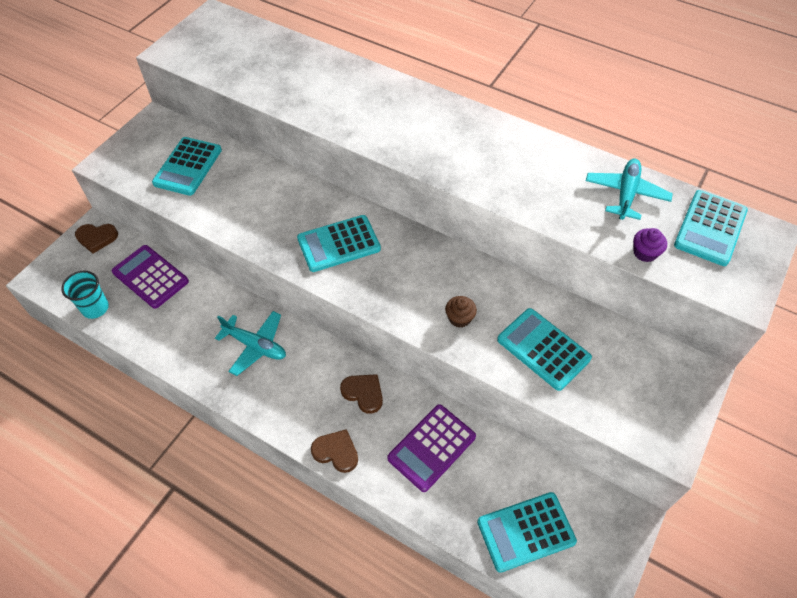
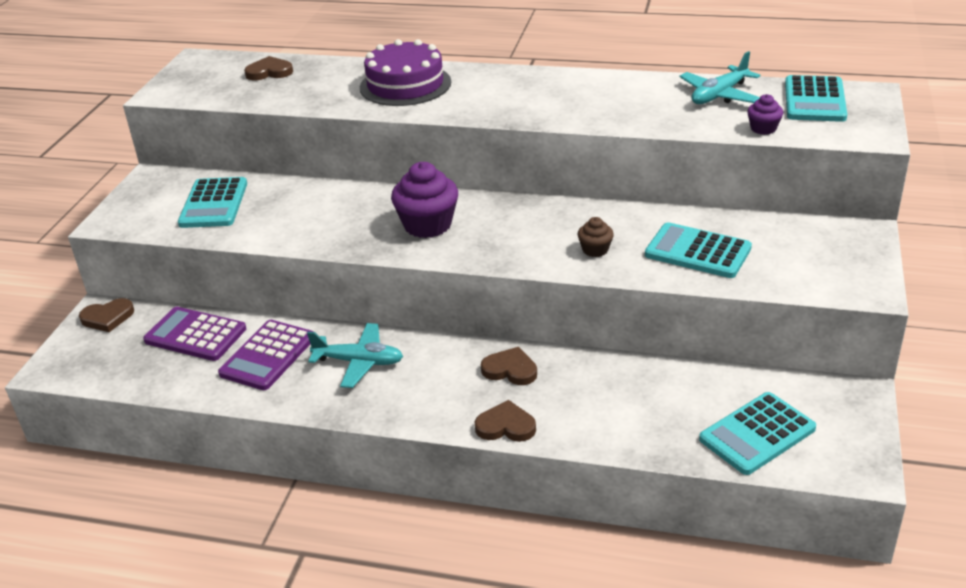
camera: 15 degrees left, 20 degrees down
turquoise cup [61,270,109,319] -> none
turquoise calculator [297,215,381,272] -> purple cupcake [391,162,458,238]
purple calculator [387,404,476,492] -> purple calculator moved to [218,320,314,390]
turquoise plane [586,158,673,220] -> turquoise plane turned 135 degrees counterclockwise [680,51,760,104]
none -> brown heart [244,56,293,80]
none -> purple cake [360,39,451,106]

